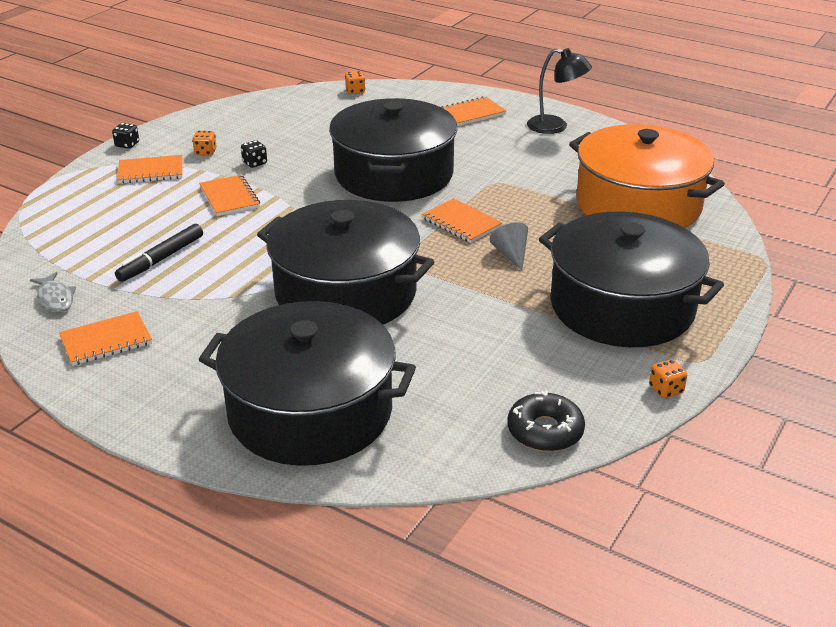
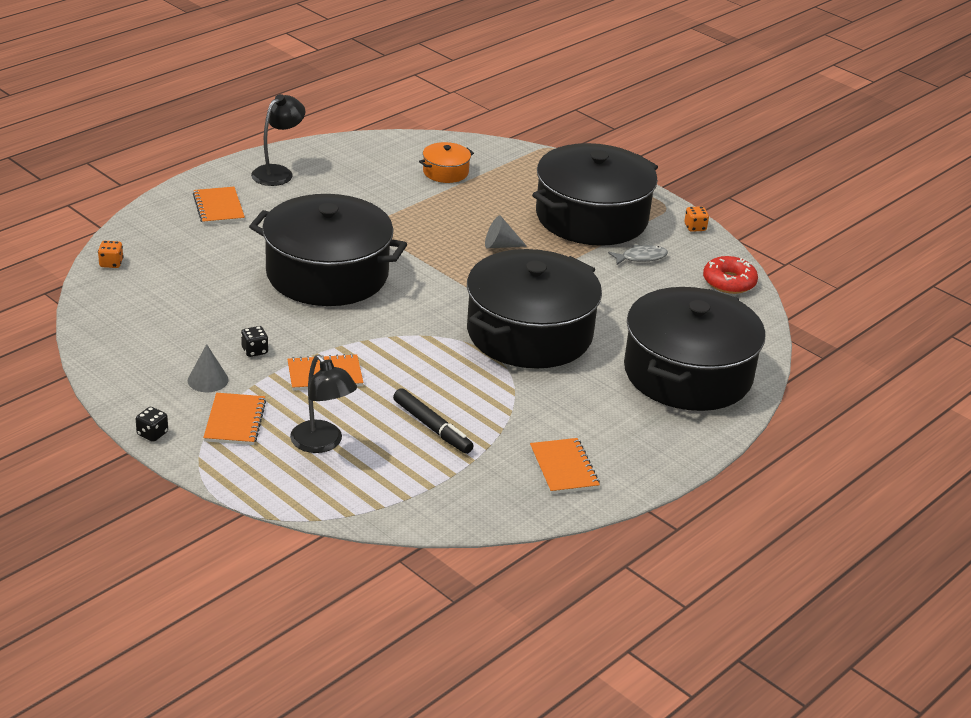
camera: 80 degrees left, 0 degrees up
grey fish [30,272,76,312] -> grey fish moved to [608,245,668,265]
orange dice [192,131,216,156] -> grey cone [188,344,229,392]
orange notebook [422,198,502,243] -> none
black donut [507,391,585,452] -> red donut [703,256,758,294]
orange pot [569,124,725,228] -> orange pot [419,142,474,183], size x0.42
none -> black lamp [290,355,357,453]

